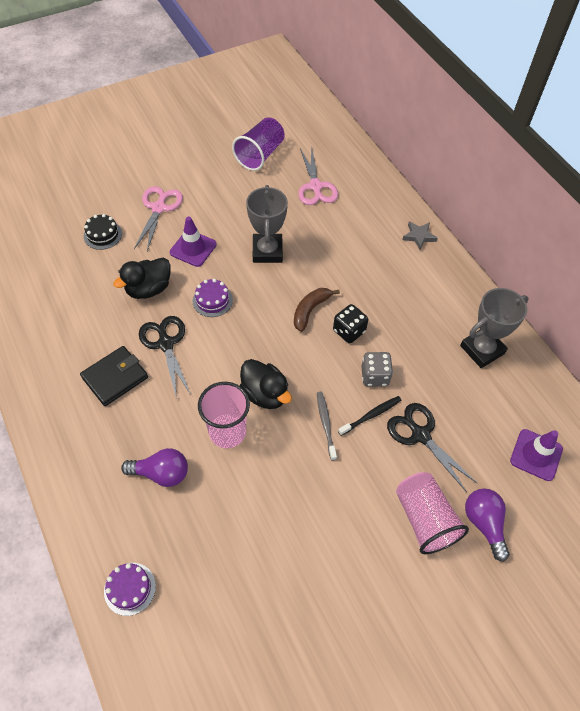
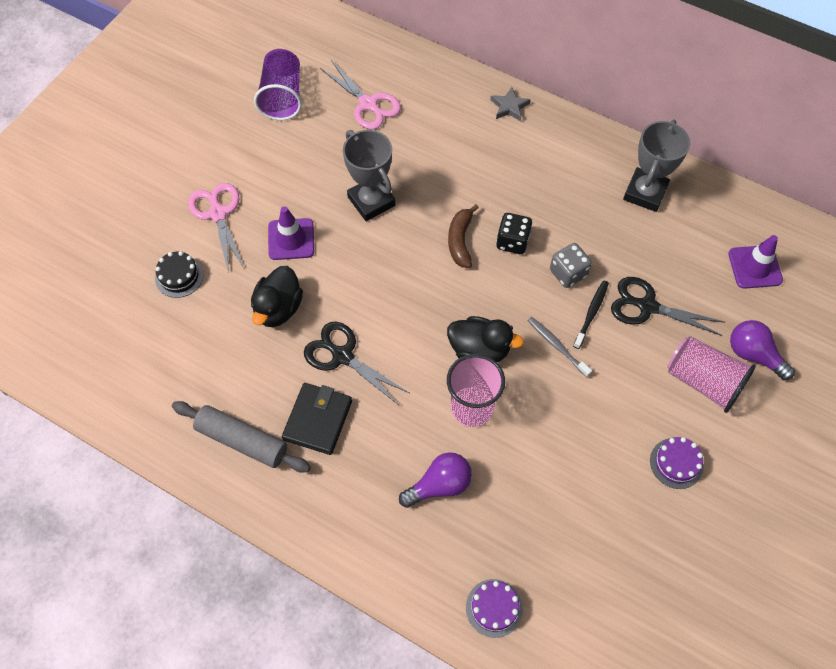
camera: 30 degrees left, 5 degrees up
purple cake [193,279,233,317] -> purple cake moved to [650,437,704,489]
none -> grey rolling pin [172,401,311,473]

